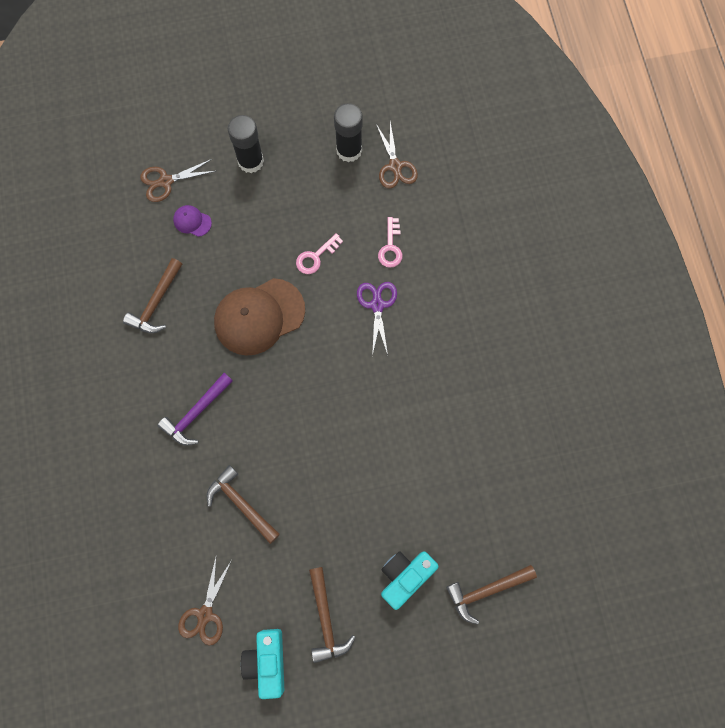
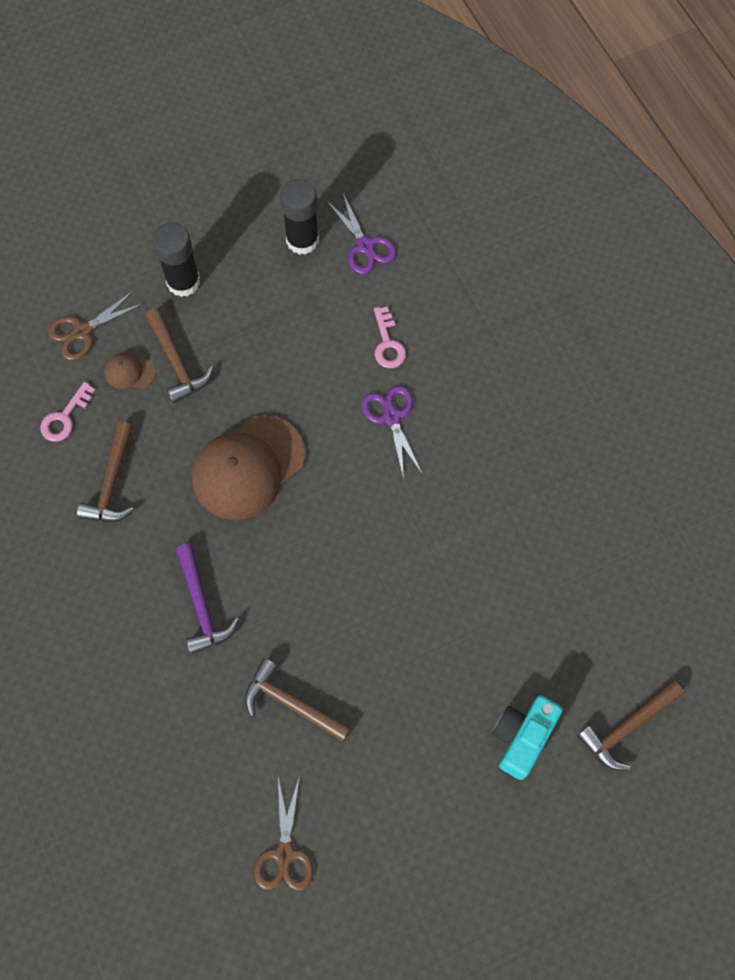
camera: 15 degrees left, 5 degrees down
purple hammer [157,373,233,446] -> purple hammer turned 45 degrees counterclockwise [176,544,239,655]
purple cap [173,205,212,237] -> brown cap [105,353,156,389]
turquoise camera [241,629,284,699] -> none
pink key [296,233,343,274] -> pink key moved to [40,382,96,442]
brown hammer [309,567,356,663] -> brown hammer moved to [145,308,214,404]
brown scissors [376,122,418,189] -> purple scissors [326,193,396,274]

